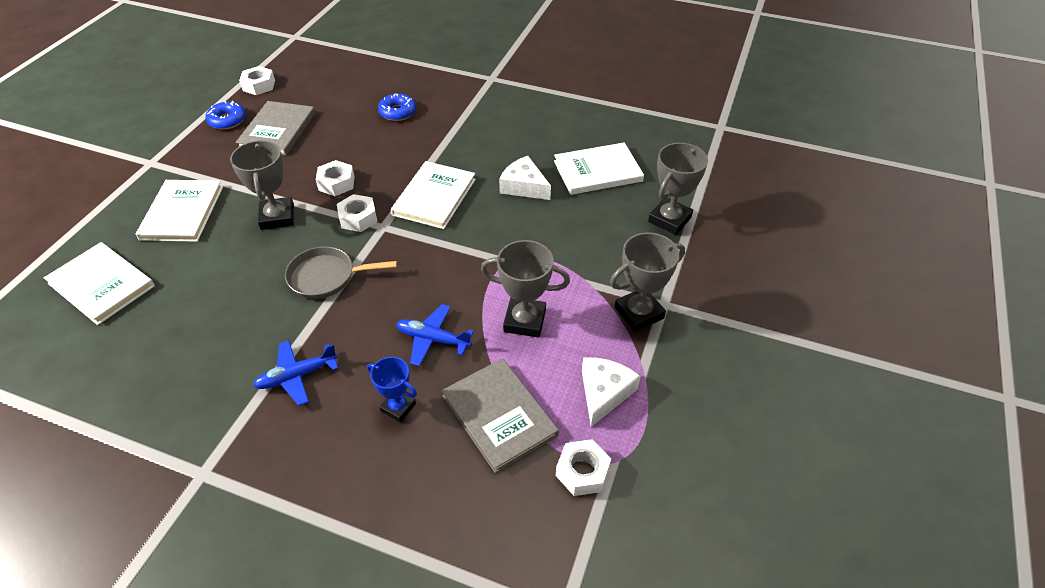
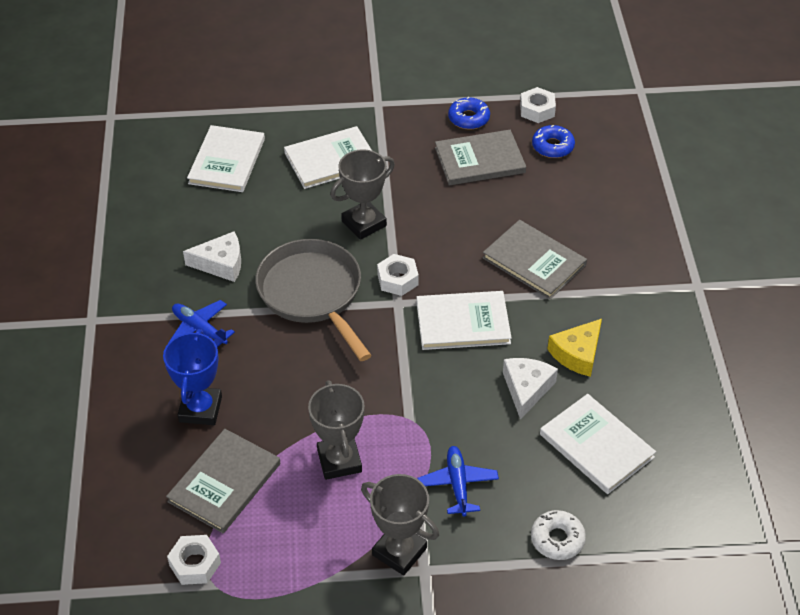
camera: 65 degrees right, 0 degrees up
grey pan [285,247,397,299] -> grey pan [255,239,372,361], size x1.62
white nut [316,160,355,196] -> none
blue trophy [367,357,417,422] -> blue trophy [163,329,222,425], size x1.58
blue donut [378,94,416,121] -> blue donut moved to [532,125,575,158]
blue plane [396,304,474,366] -> blue plane moved to [417,446,499,517]
white cheese [582,357,641,427] -> white cheese moved to [183,232,241,282]
grey trophy [648,143,708,235] -> white donut [531,510,586,560]
none -> grey book [483,220,587,299]
none -> yellow cheese [547,319,602,377]

